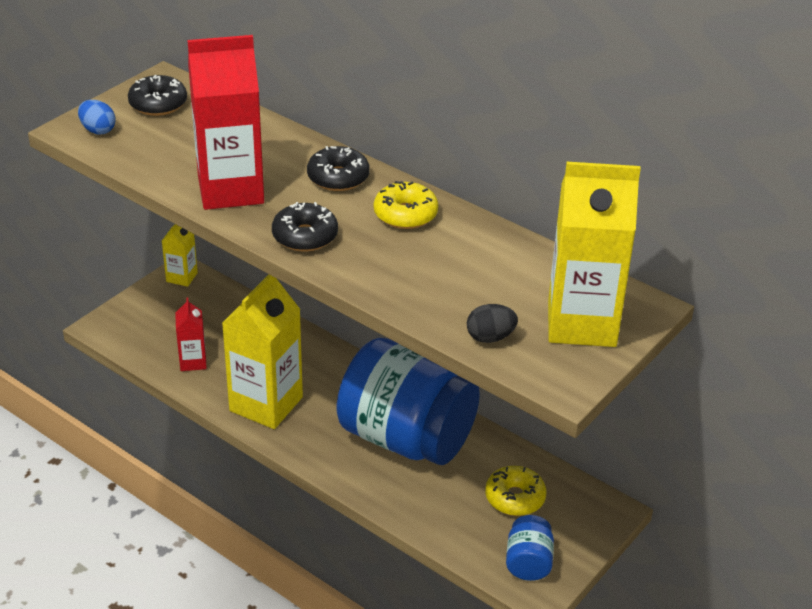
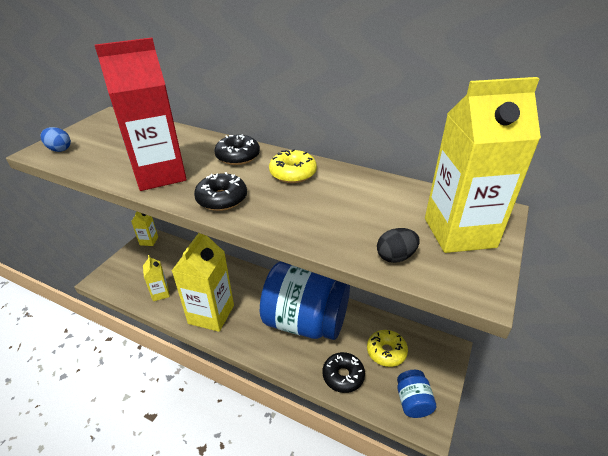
camera: 10 degrees left, 0 degrees up
black donut [128,75,187,116] -> black donut moved to [323,352,365,393]
red carton [175,298,207,371] -> yellow carton [143,255,170,301]

